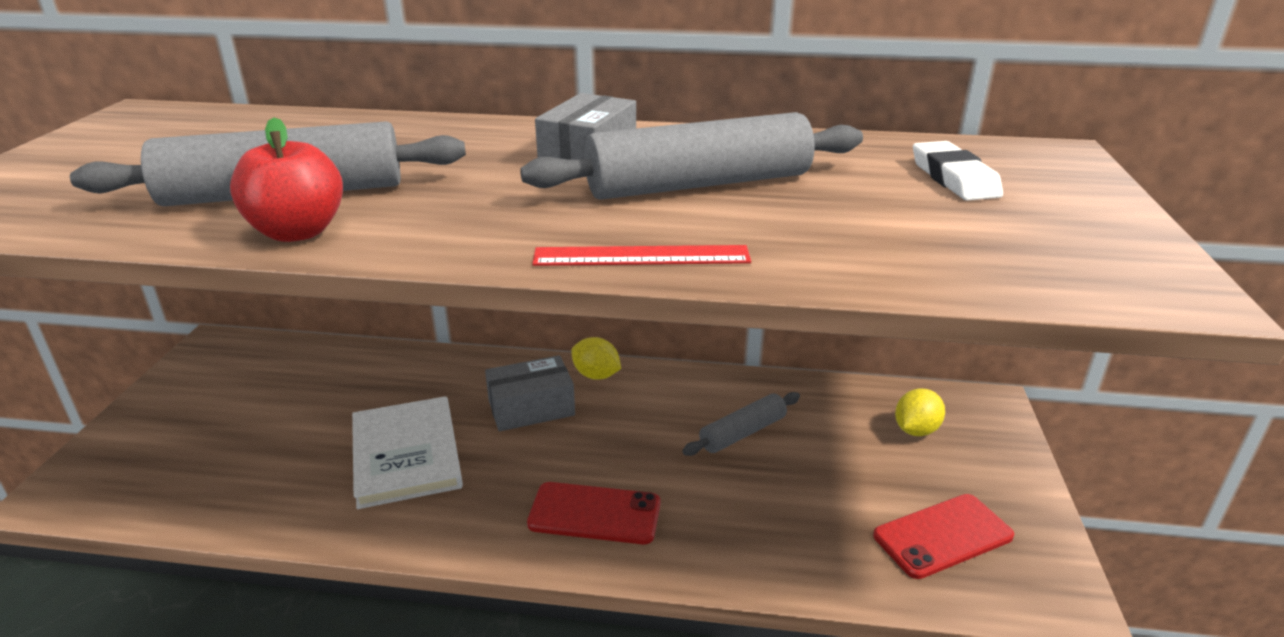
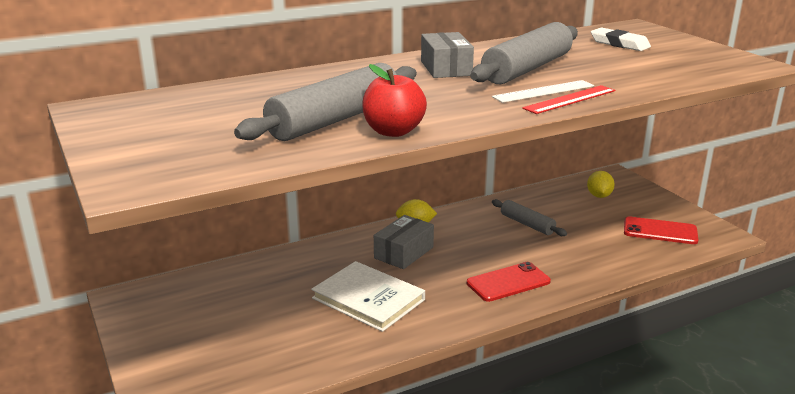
camera: 35 degrees left, 5 degrees down
grey rolling pin [682,392,800,456] -> grey rolling pin turned 60 degrees counterclockwise [492,199,567,236]
red phone [873,494,1014,579] -> red phone turned 75 degrees clockwise [624,216,698,244]
none -> white ruler [492,80,594,103]

